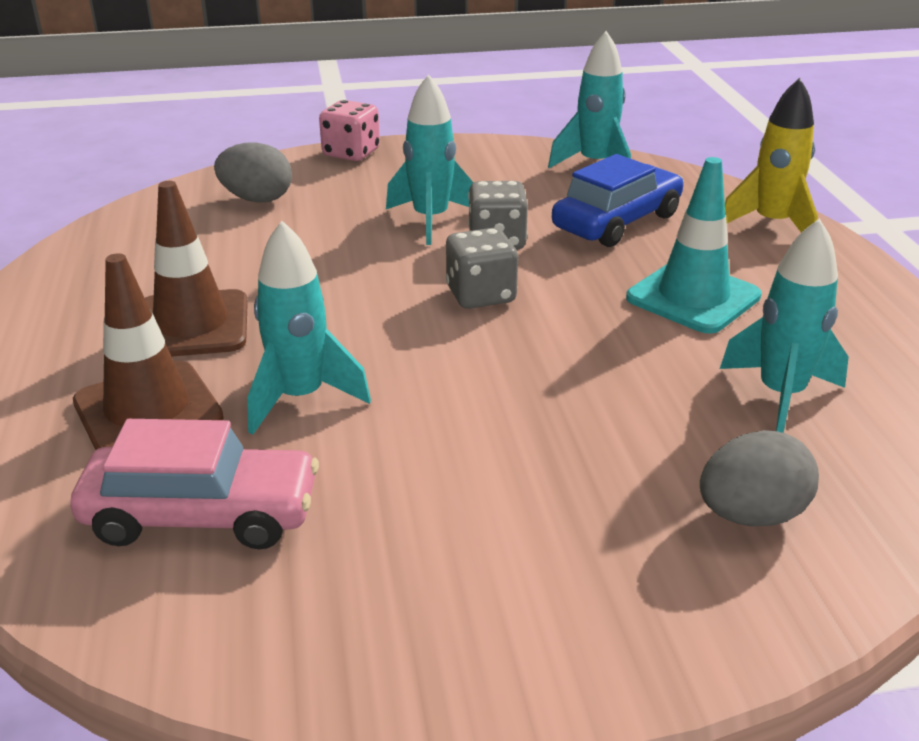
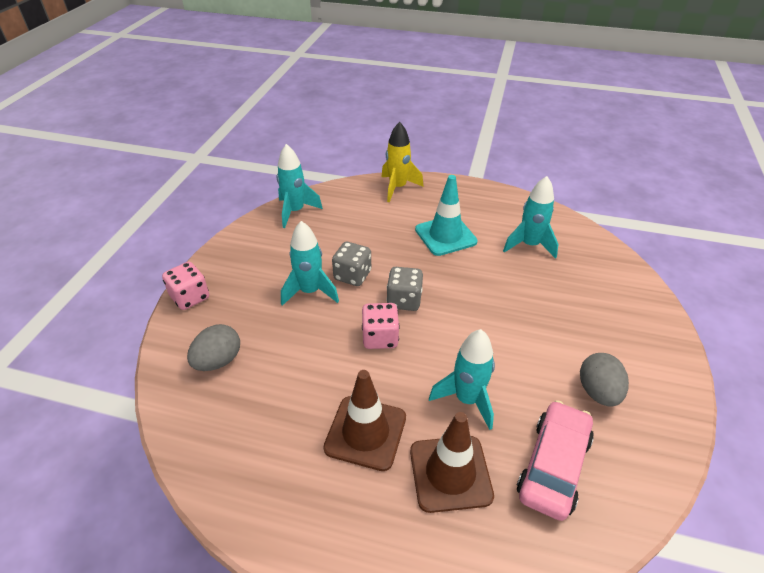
camera: 65 degrees left, 10 degrees up
blue car [552,154,684,247] -> none
grey egg [700,430,819,526] -> grey egg moved to [580,353,629,407]
none -> pink dice [362,303,400,349]

